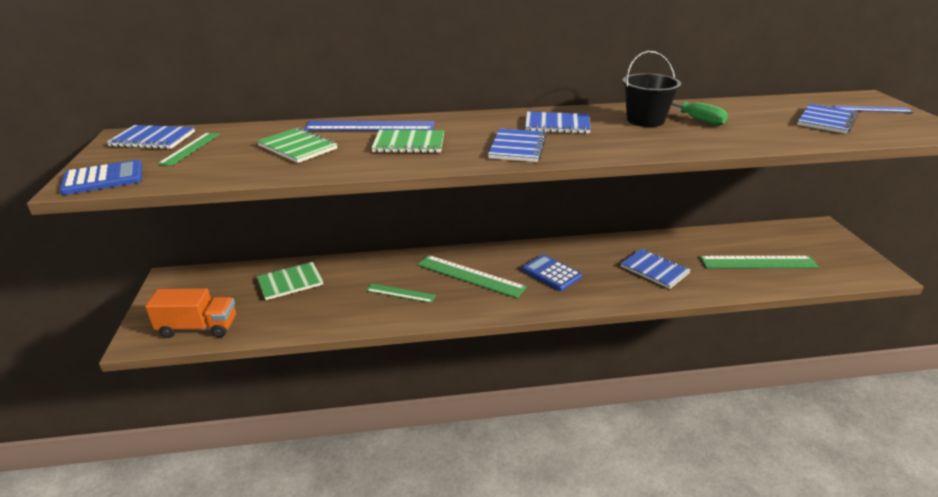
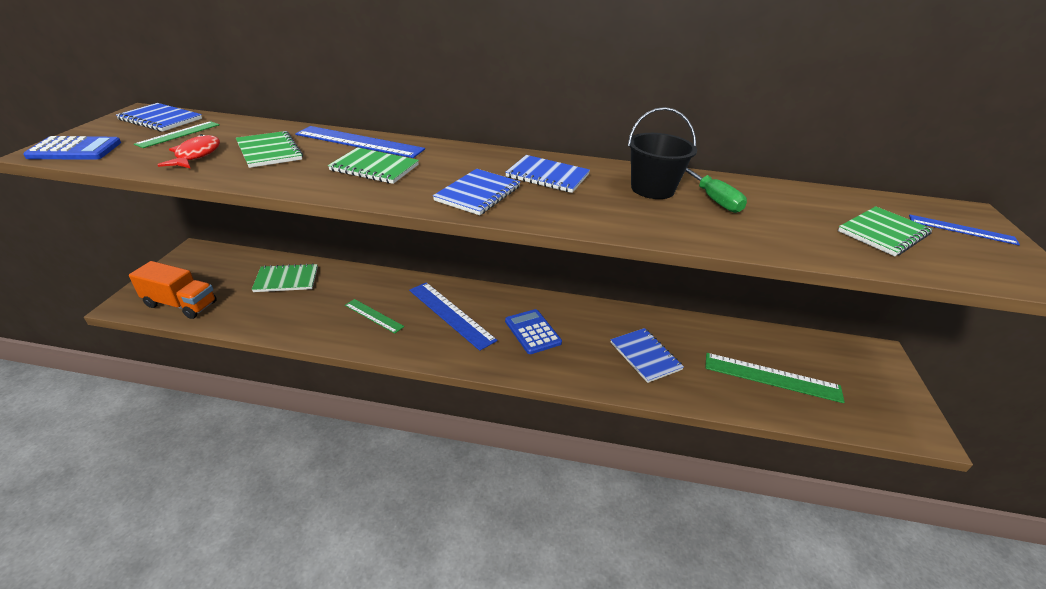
camera: 15 degrees right, 5 degrees up
green ruler [417,255,527,298] -> blue ruler [409,282,497,351]
blue notebook [797,104,858,134] -> green notebook [838,206,932,256]
none -> red fish [158,134,220,169]

